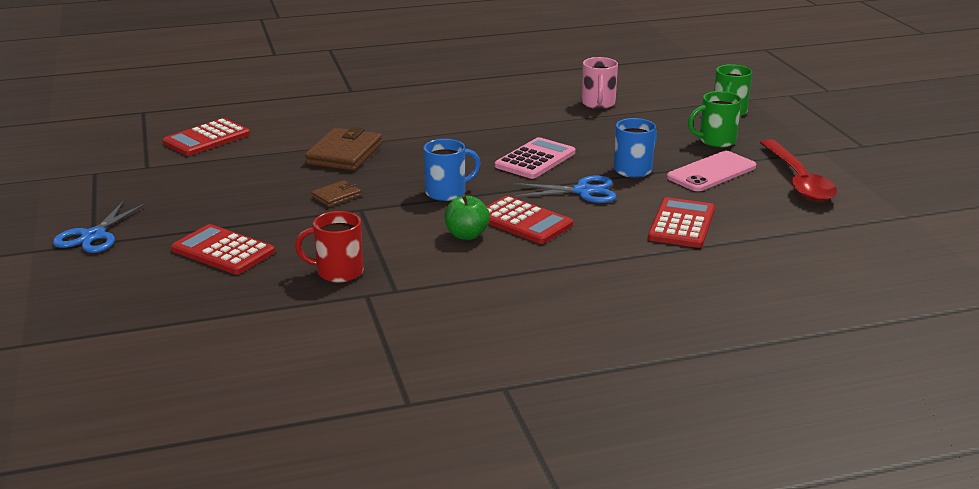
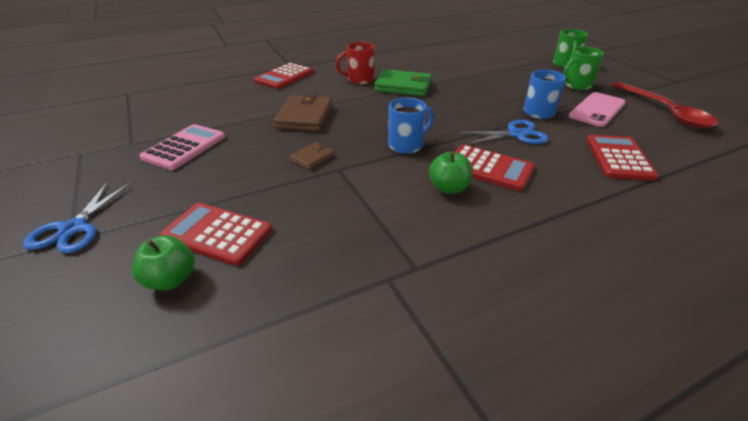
camera: 10 degrees left, 10 degrees up
red calculator [163,118,250,156] -> red calculator moved to [254,63,313,89]
red mug [295,211,363,283] -> red mug moved to [336,42,375,84]
pink calculator [495,137,575,179] -> pink calculator moved to [139,124,225,170]
pink mug [582,57,618,109] -> none
none -> green apple [132,235,195,290]
none -> green wallet [374,69,432,96]

